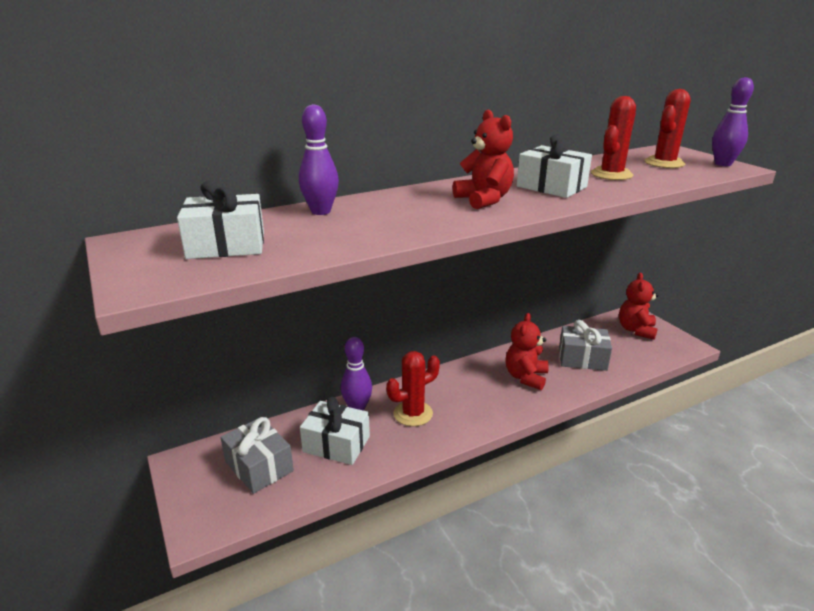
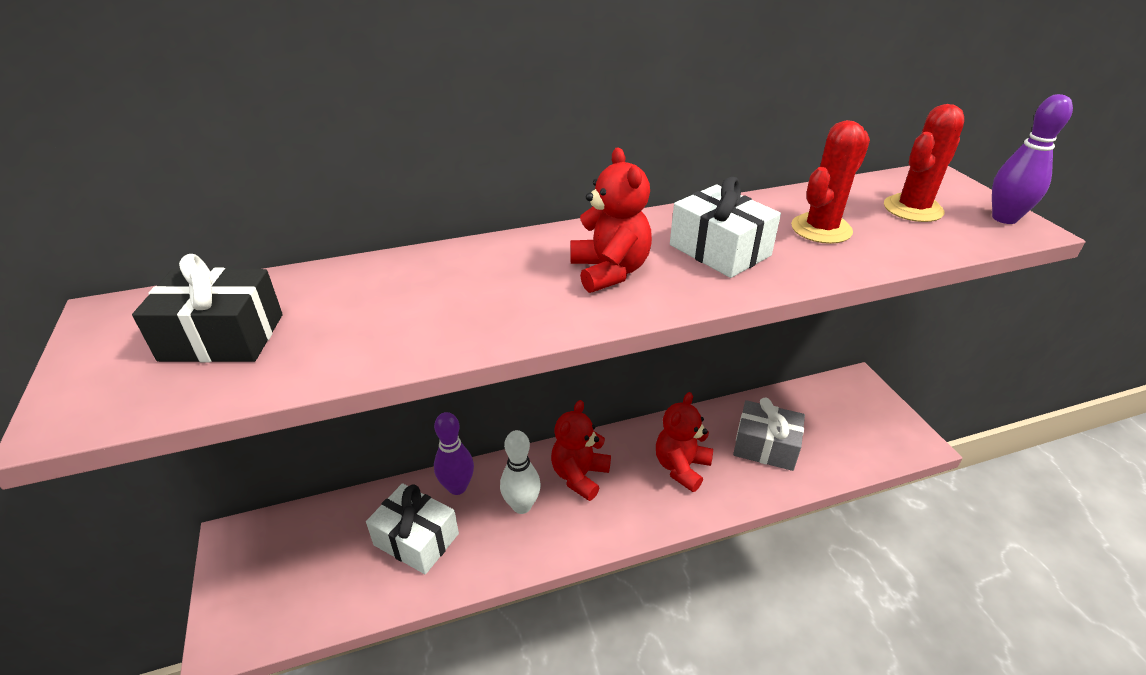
camera: 10 degrees right, 10 degrees up
white gift [177,181,264,259] -> black gift [132,254,283,362]
grey gift [221,417,294,494] -> none
purple bowling pin [299,104,339,215] -> none
red cactus [386,351,440,426] -> white bowling pin [500,430,541,514]
red teddy bear [619,273,659,340] -> red teddy bear moved to [551,400,611,501]

